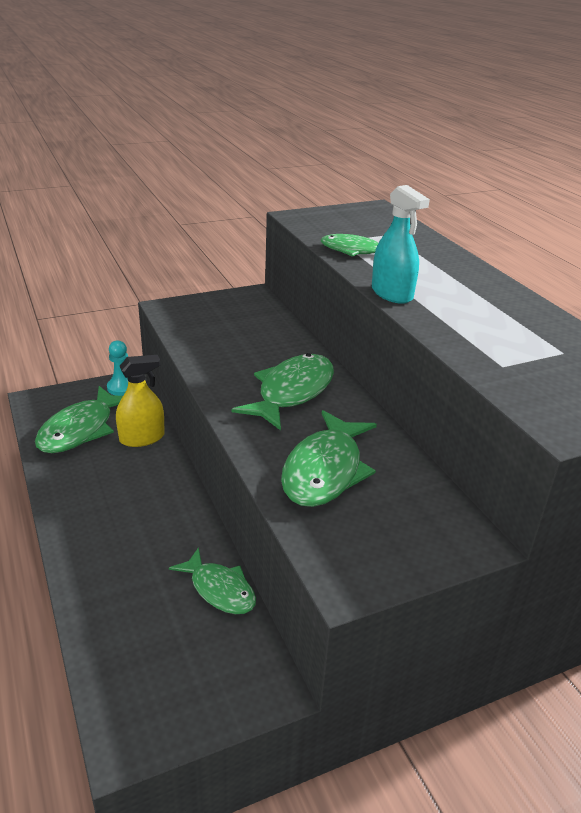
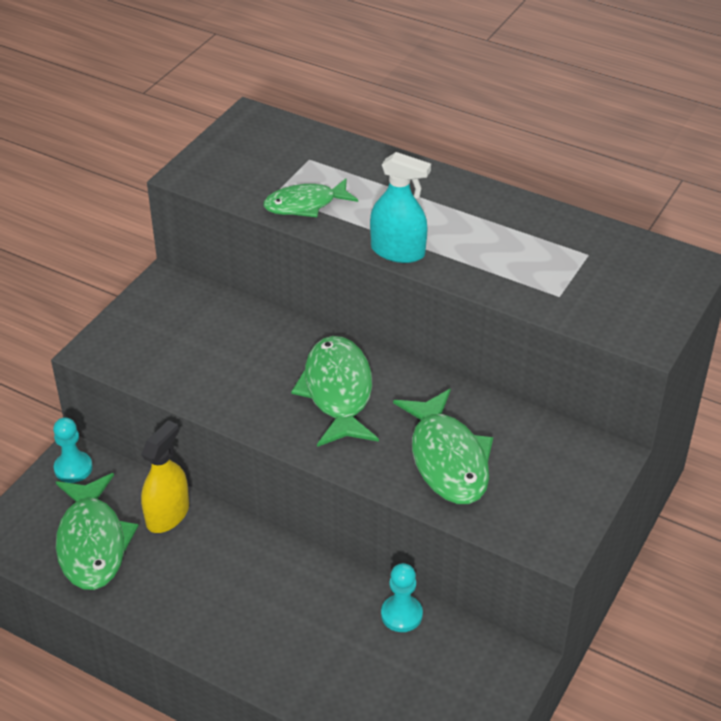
camera: 35 degrees left, 10 degrees up
green fish [169,547,256,614] -> turquoise pawn [381,563,423,632]

